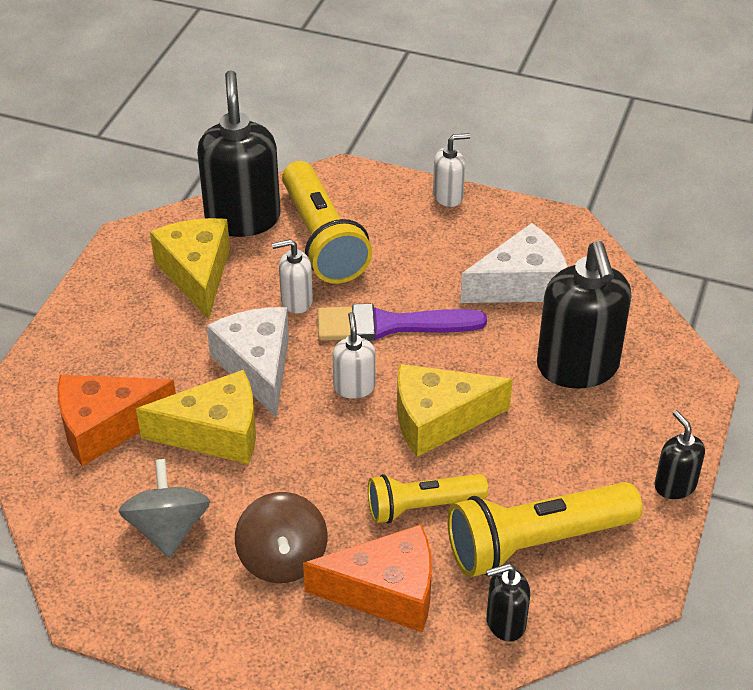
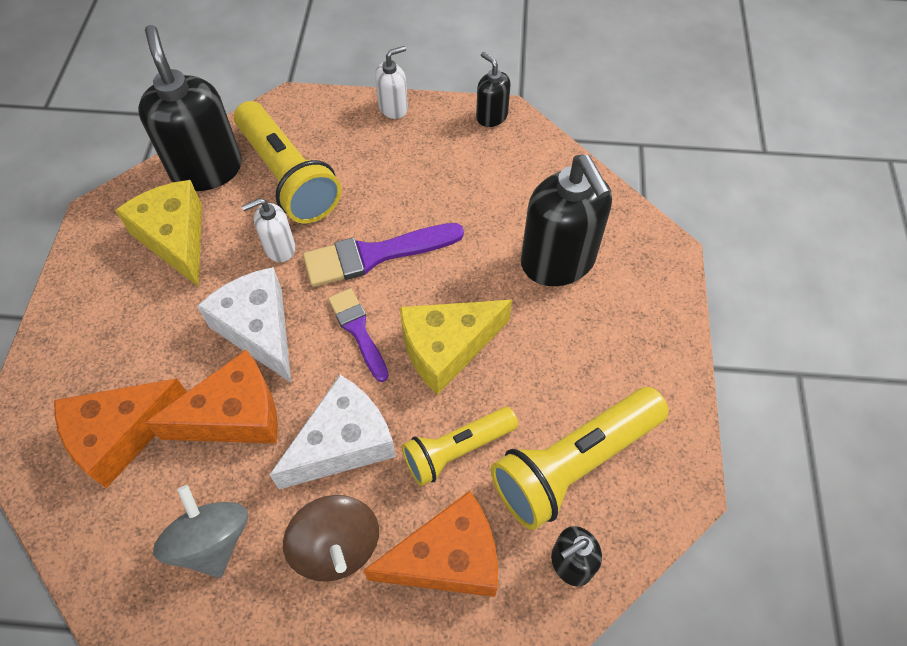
camera: 15 degrees left, 15 degrees up
yellow cheese [136,370,256,464] -> orange cheese [145,350,278,443]
white soap dispenser [332,312,375,399] -> purple brush [328,288,389,382]
white cheese [460,223,568,303] -> white cheese moved to [270,375,396,489]
black soap dispenser [654,410,705,499] -> black soap dispenser moved to [476,52,511,127]

